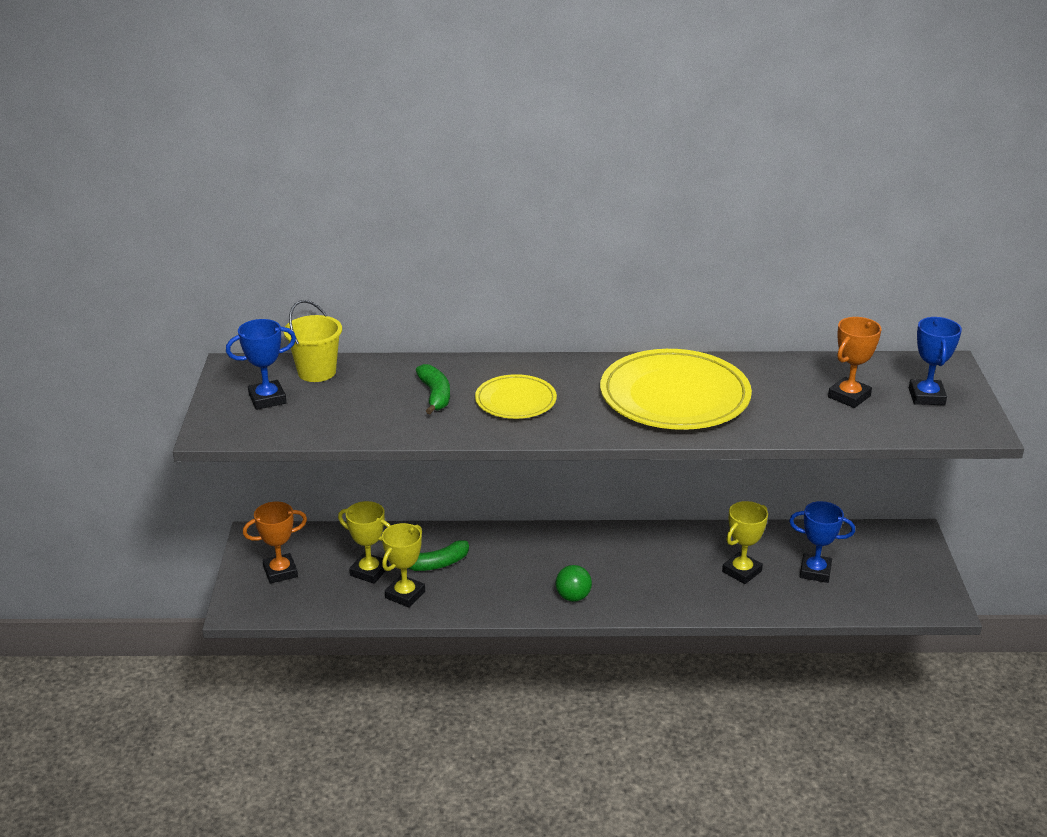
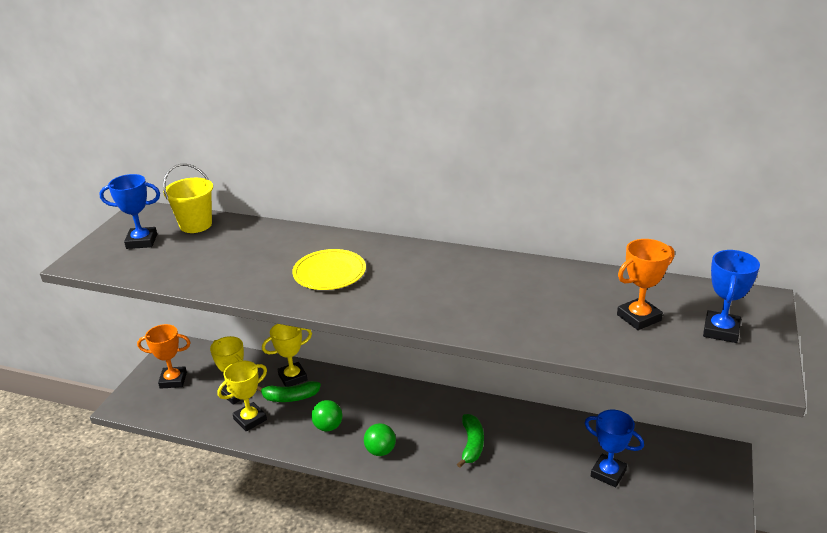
camera: 20 degrees right, 0 degrees up
green banana [416,364,450,414] -> green banana moved to [457,414,484,468]
yellow plate [600,349,752,430] -> none
yellow trophy [722,501,768,584] -> yellow trophy moved to [262,324,312,387]
none -> green ball [311,400,342,431]

